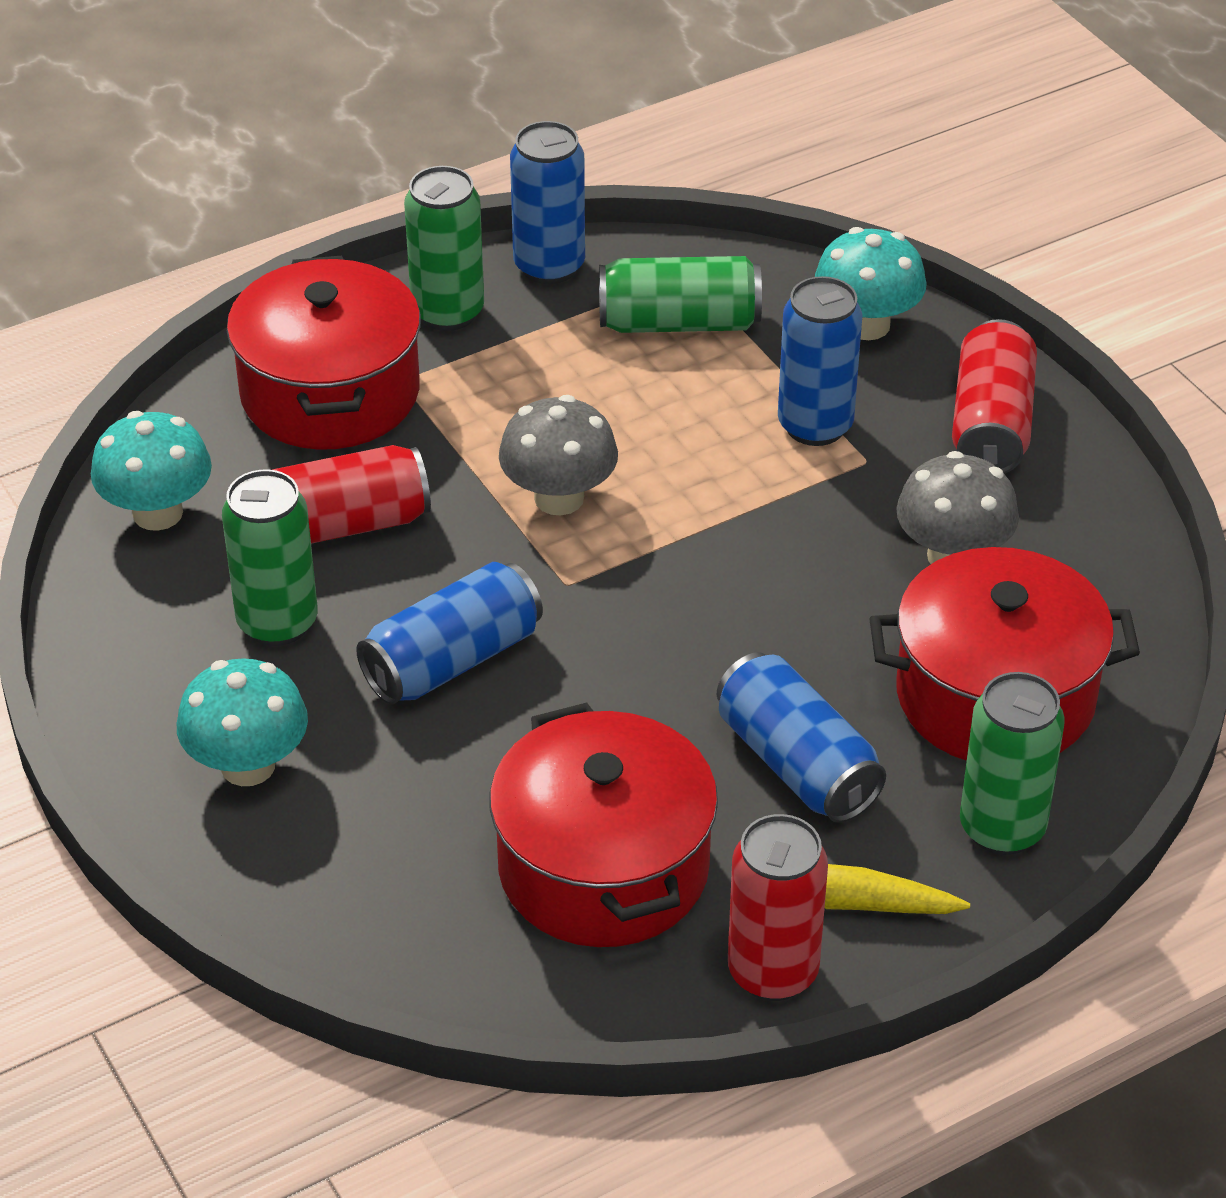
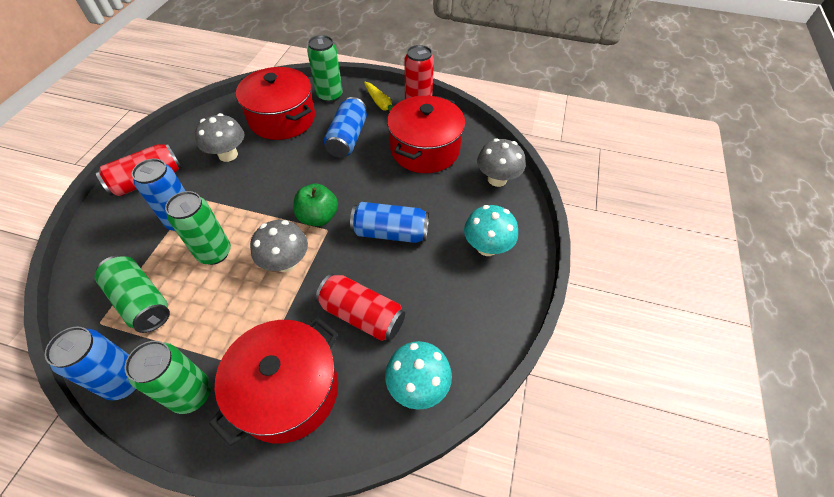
camera: 135 degrees left, 10 degrees up
green can [222,469,318,646] -> green can moved to [165,191,231,265]
turquoise mushroom [815,227,927,340] -> none
none -> green apple [294,184,338,226]
none -> grey mushroom [477,139,525,187]

